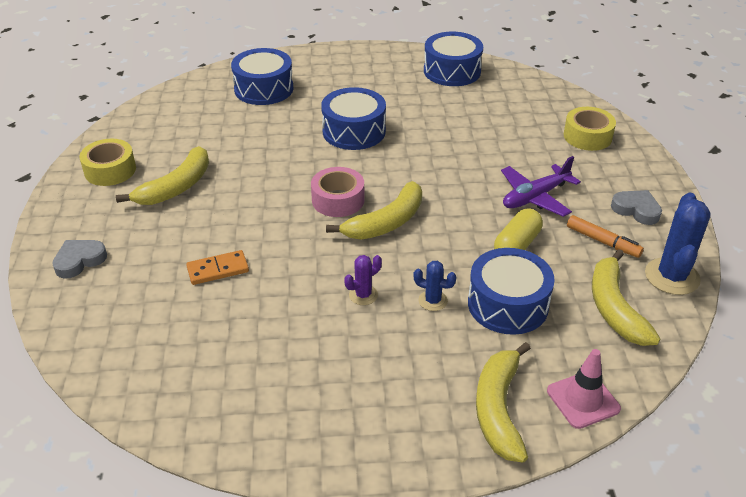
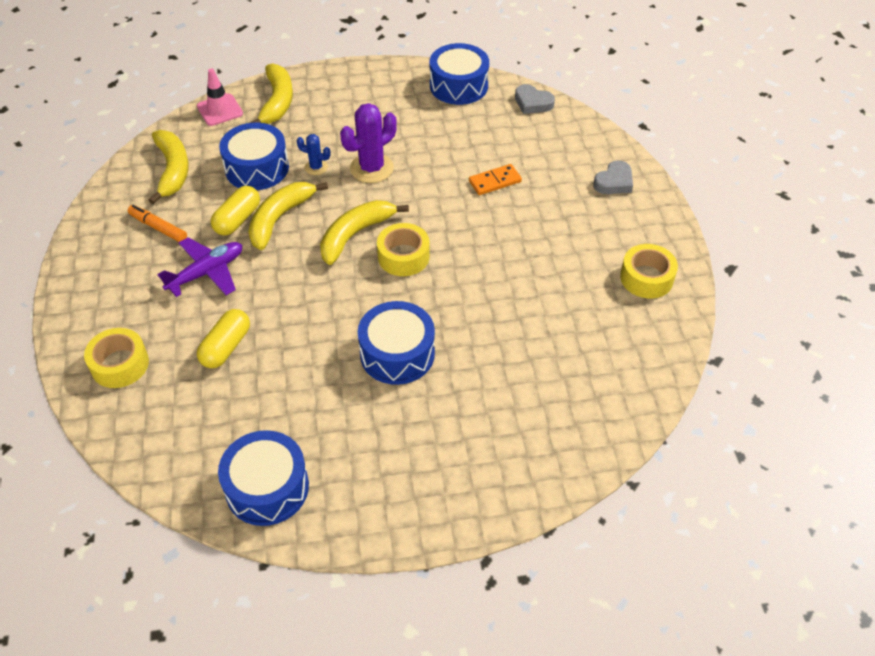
camera: 175 degrees right, 10 degrees up
yellow banana [116,146,209,205] -> yellow banana moved to [248,182,328,250]
blue drum [231,48,293,105] -> blue drum moved to [430,43,489,105]
pink tape [311,167,364,217] -> yellow tape [377,223,430,276]
purple cactus [344,255,382,305] -> purple cactus [340,103,397,183], size x1.88
grey heart [611,190,662,225] -> grey heart moved to [515,84,555,114]
blue cactus [645,192,711,295] -> none
none -> yellow capsule [197,309,250,368]

